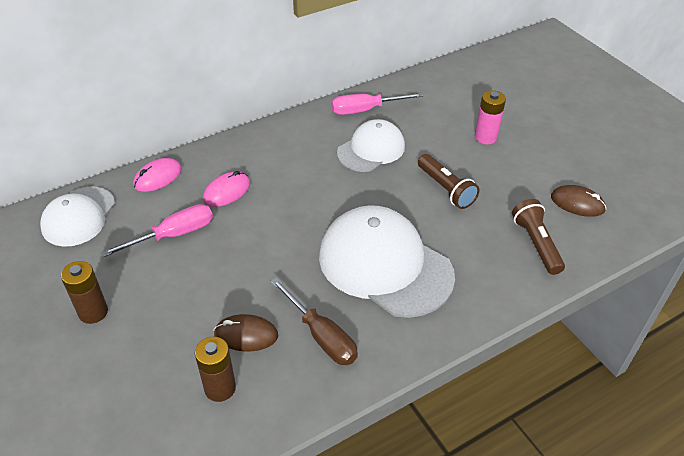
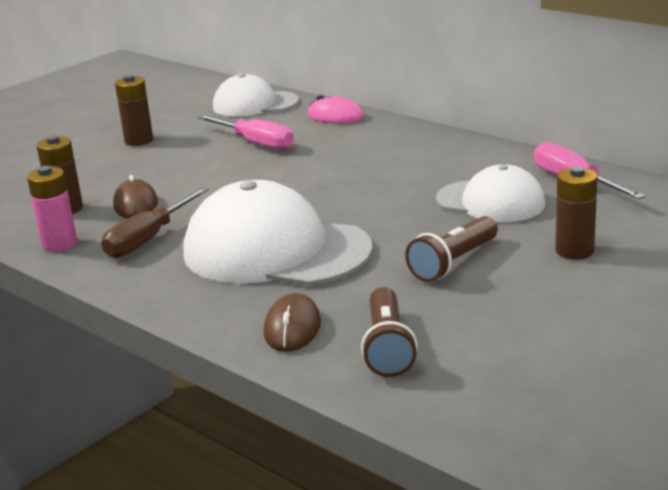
camera: 75 degrees right, 20 degrees down
pink mouse [203,171,250,207] -> none
white cap [319,205,455,318] -> white cap turned 90 degrees counterclockwise [183,180,373,286]
pink battery [475,90,506,145] -> pink battery moved to [27,166,77,252]
brown flashlight [512,199,565,275] -> brown flashlight turned 120 degrees clockwise [361,287,418,377]
brown mouse [551,185,606,217] -> brown mouse moved to [264,293,321,352]
none -> brown battery [555,166,598,260]

